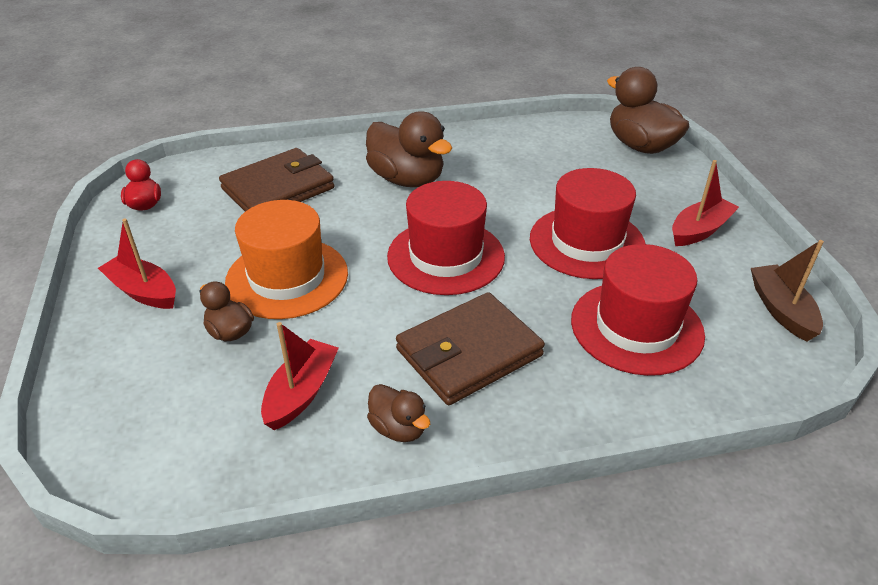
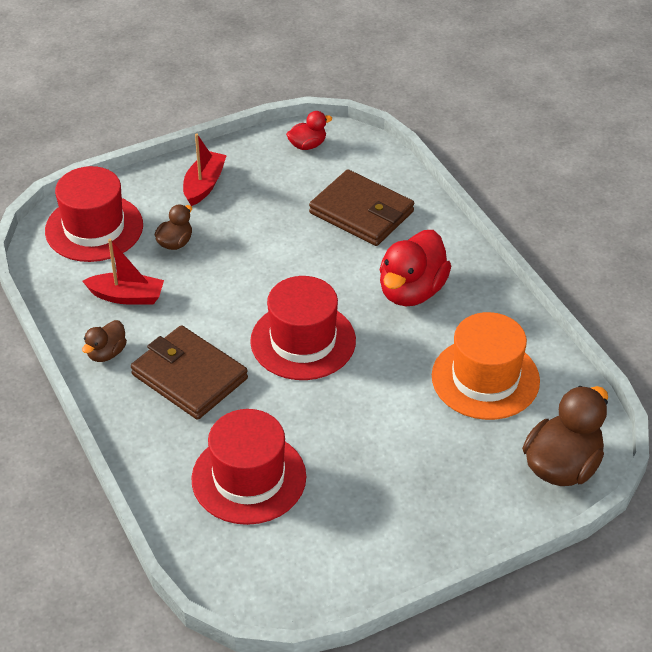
camera: 75 degrees right, 5 degrees up
orange hat [225,200,348,319] -> orange hat moved to [432,312,540,420]
brown duck [366,111,452,187] -> red duck [380,230,451,306]
red hat [530,168,645,279] -> red hat moved to [45,166,143,262]
red boat [672,160,739,246] -> none
brown boat [751,240,824,342] -> none

